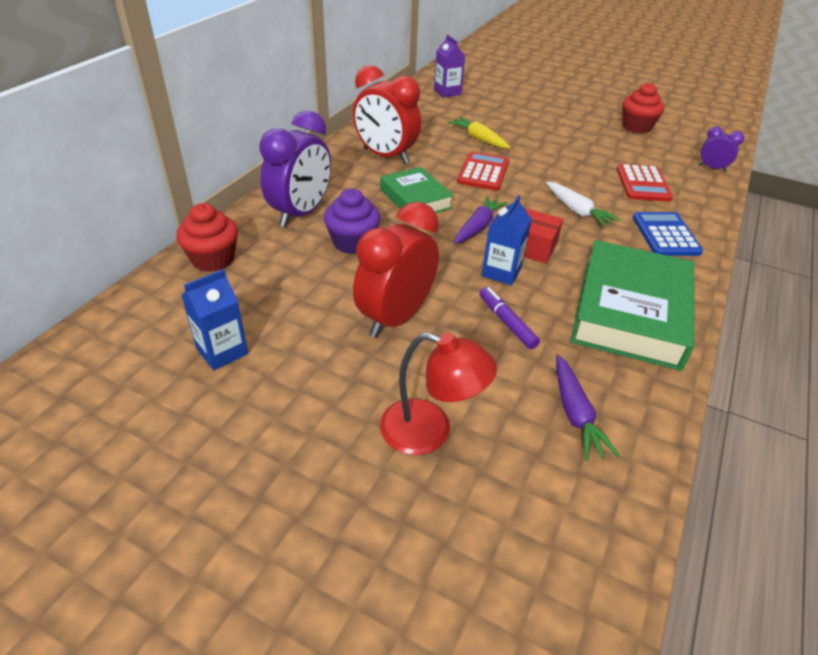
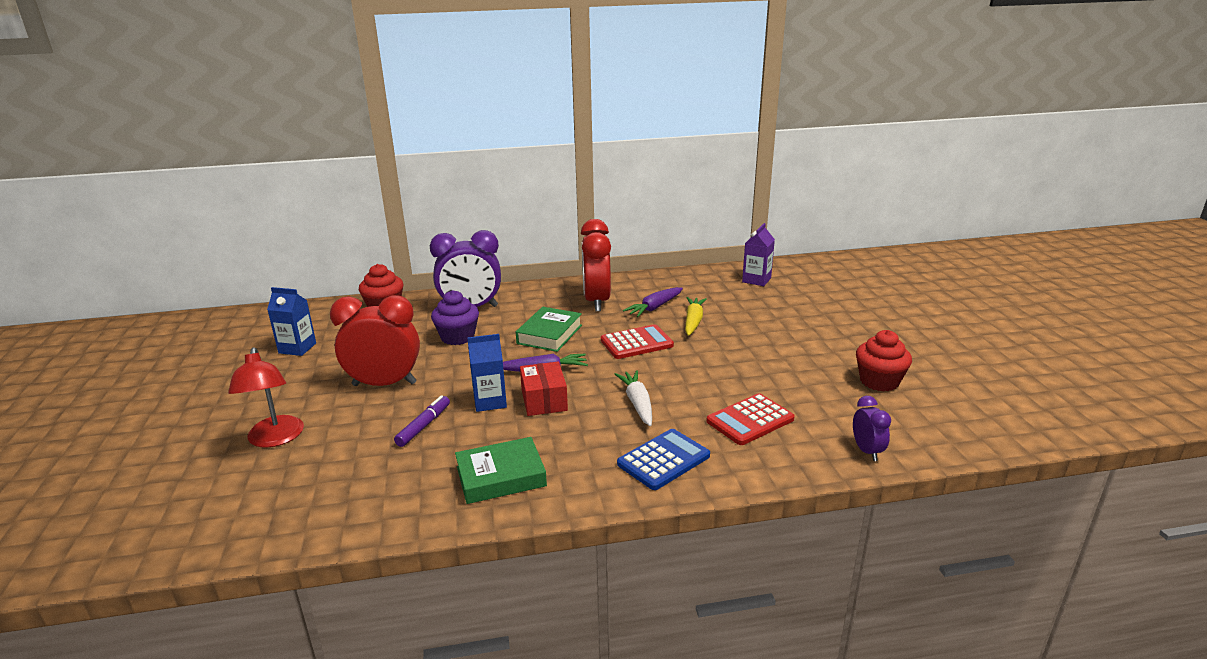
camera: 55 degrees right, 15 degrees down
white carrot [546,182,620,228] -> white carrot turned 150 degrees clockwise [615,370,652,426]
purple carrot [556,355,620,461] -> purple carrot moved to [623,287,683,317]
green book [571,240,695,371] -> green book [455,437,547,504], size x0.58

